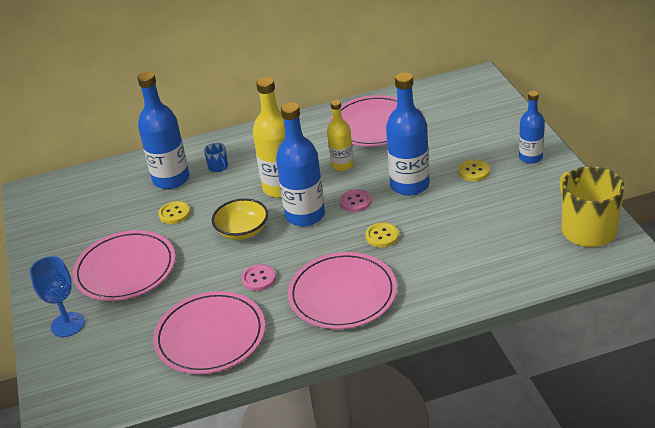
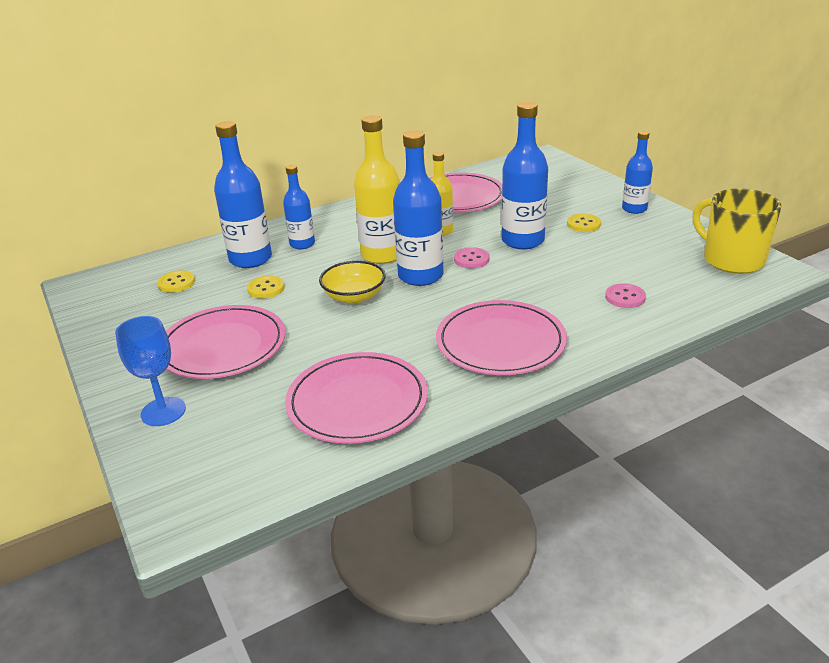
camera: 15 degrees left, 5 degrees down
blue mug [204,143,228,172] -> blue bottle [283,165,315,249]
pink button [241,264,276,291] -> pink button moved to [605,283,646,308]
yellow button [365,222,399,247] -> yellow button moved to [158,270,195,293]

